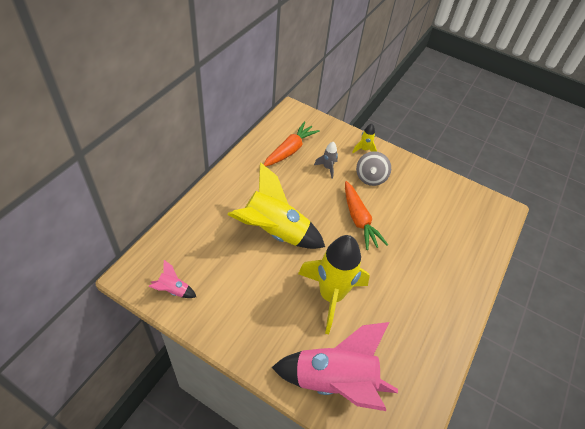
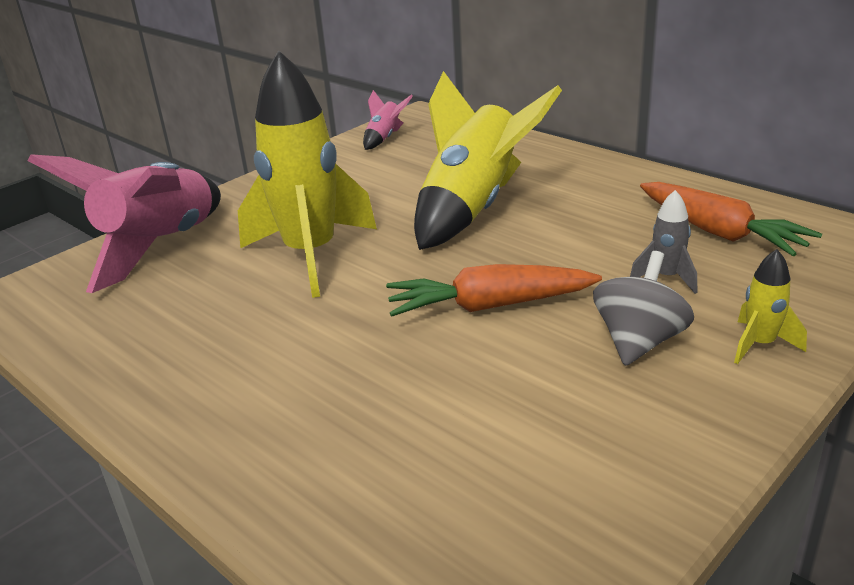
camera: 110 degrees right, 20 degrees down
grey spinning top [356,151,391,186] -> grey spinning top turned 90 degrees clockwise [593,251,694,366]

